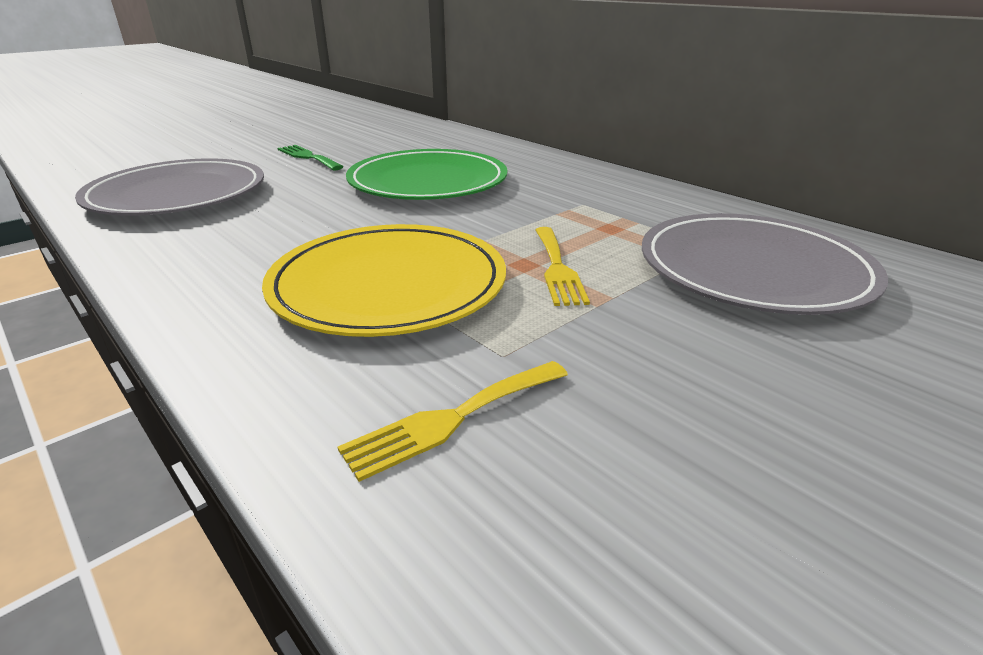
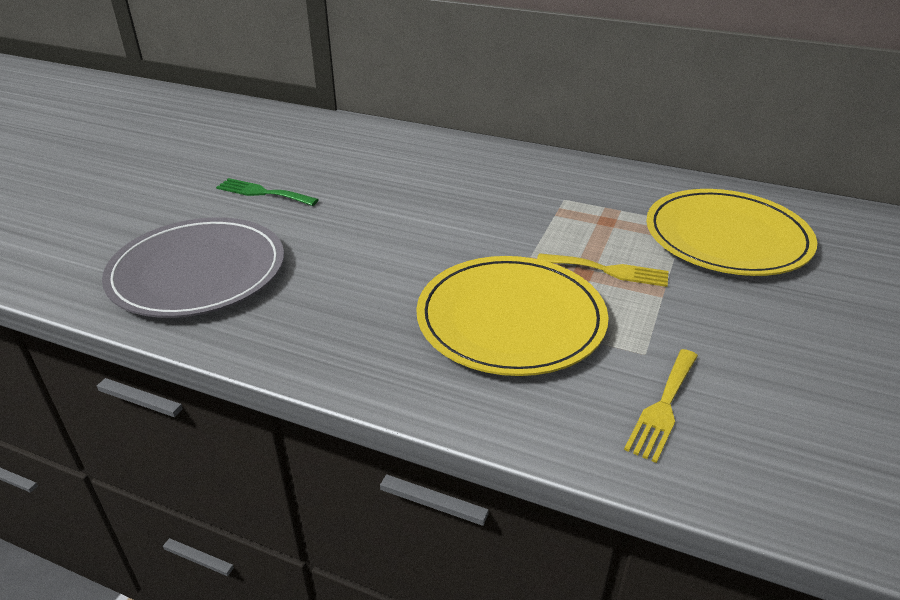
camera: 25 degrees left, 5 degrees up
green plate [346,149,507,200] -> none
yellow fork [535,227,590,306] -> yellow fork turned 45 degrees counterclockwise [537,253,669,287]
grey plate [642,213,888,315] -> yellow plate [646,189,817,276]

